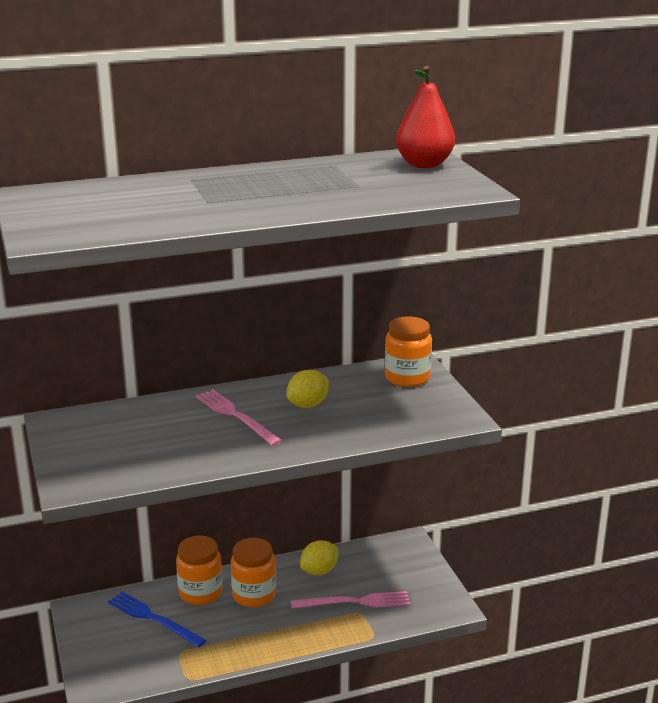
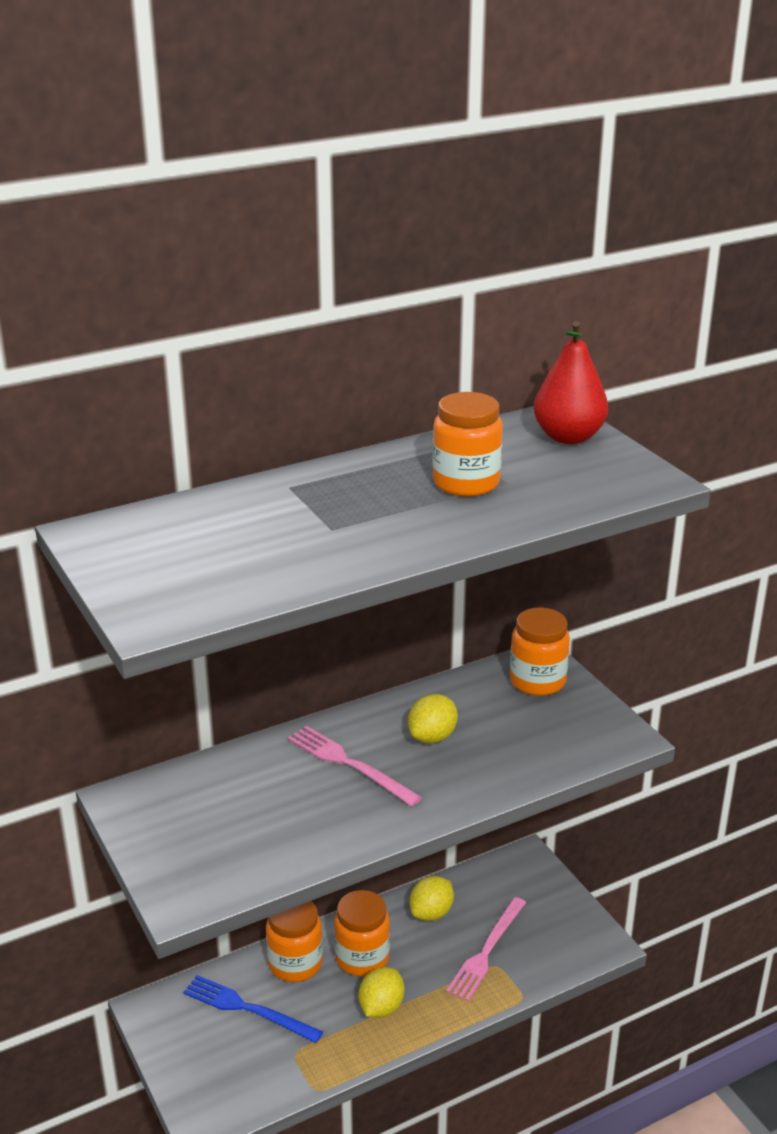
camera: 10 degrees left, 5 degrees up
pink fork [291,591,410,609] -> pink fork turned 135 degrees clockwise [446,897,526,1001]
none -> yellow lemon [359,967,404,1018]
none -> orange jar [432,392,503,497]

